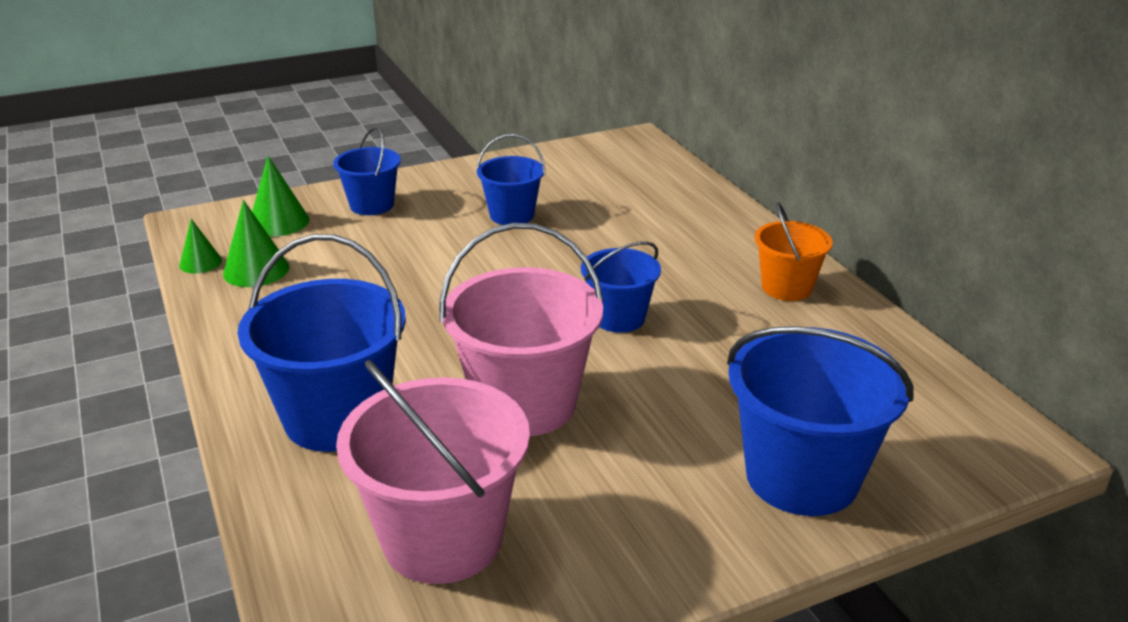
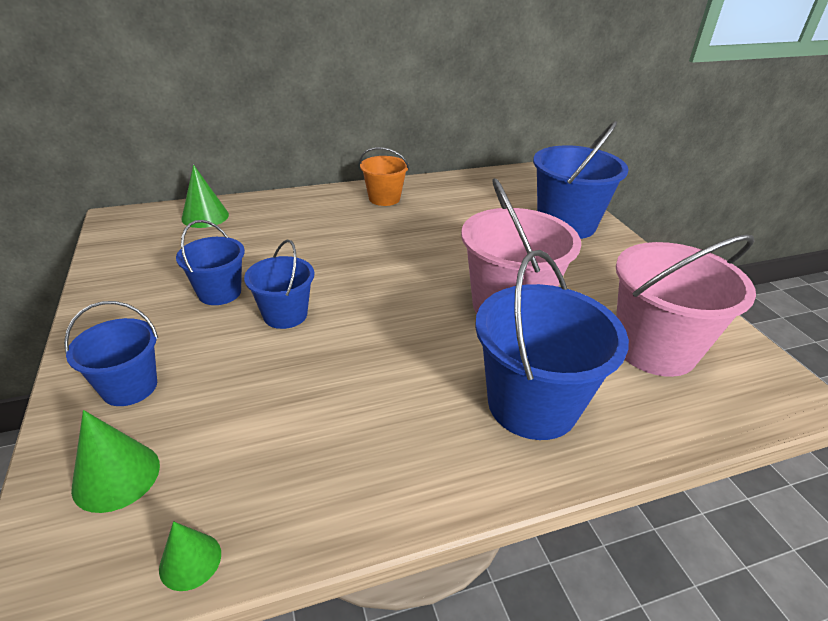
camera: 85 degrees left, 5 degrees up
green cone [223,200,289,287] -> green cone moved to [181,165,229,228]
blue bucket [581,241,661,333] -> blue bucket moved to [244,239,315,329]

